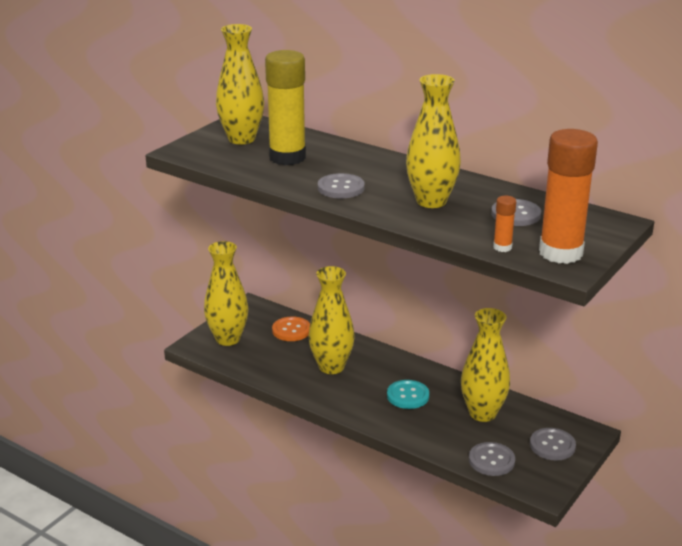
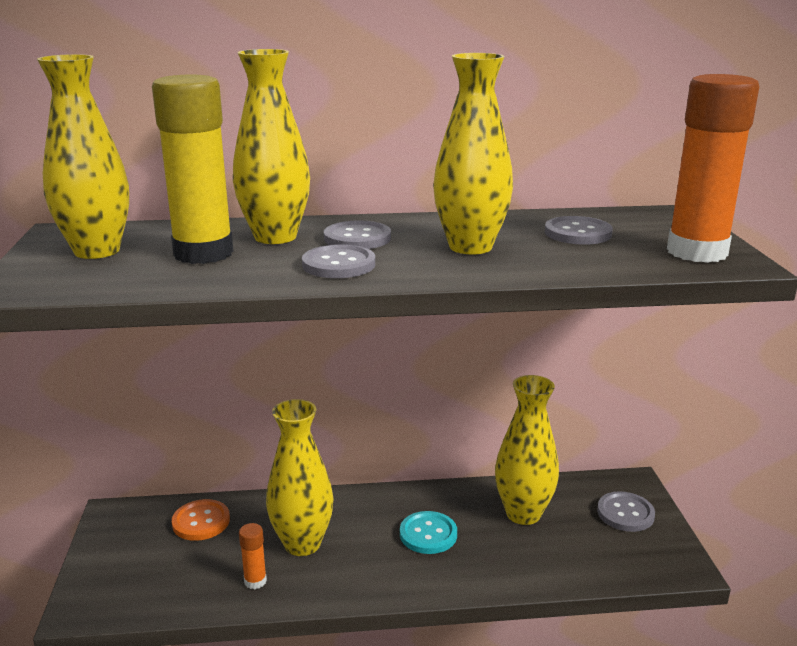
camera: 40 degrees left, 5 degrees down
yellow vase [204,241,248,346] -> yellow vase moved to [233,49,310,244]
grey button [469,442,515,476] -> grey button moved to [324,220,391,249]
orange glue stick [493,196,516,252] -> orange glue stick moved to [239,523,267,589]

